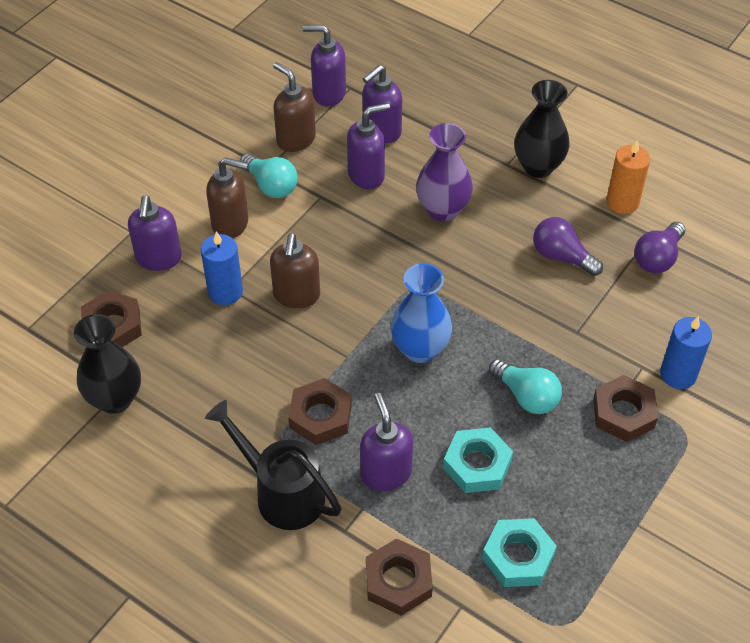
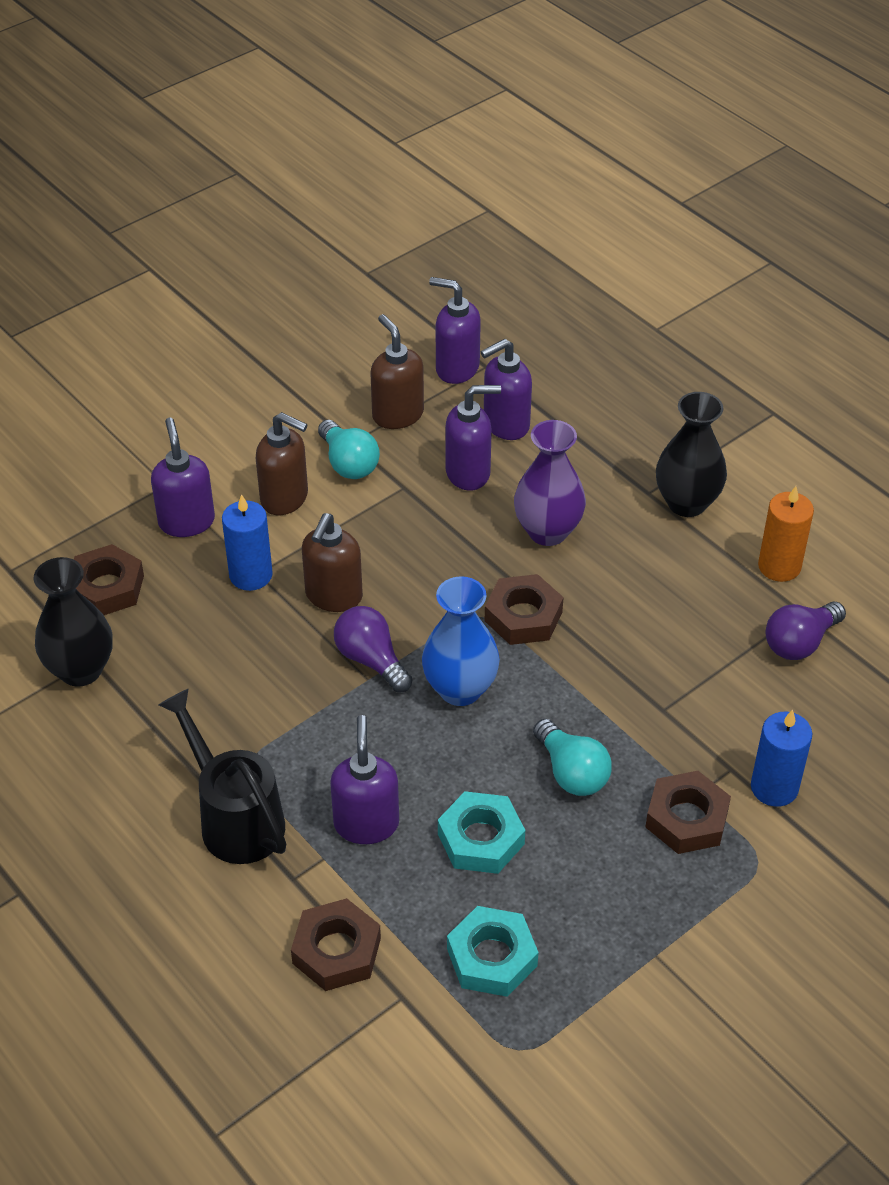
camera: 15 degrees right, 5 degrees down
purple soap dispenser [128,195,182,271] -> purple soap dispenser turned 150 degrees clockwise [151,418,215,537]
brown nut [288,378,352,445] -> brown nut moved to [485,574,564,645]
purple light bulb [533,217,603,276] -> purple light bulb moved to [334,606,412,693]

